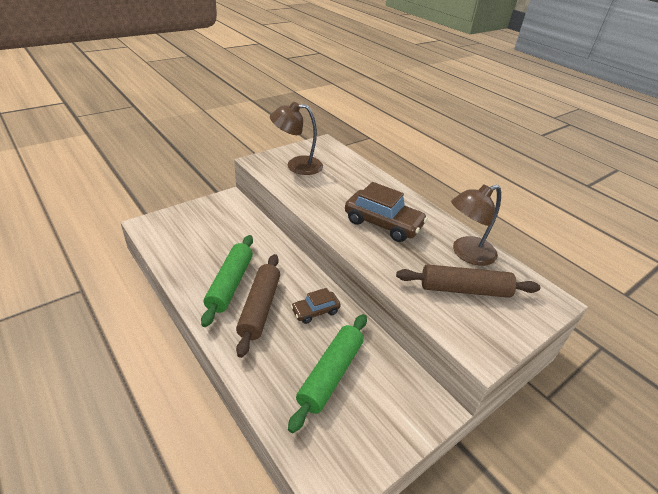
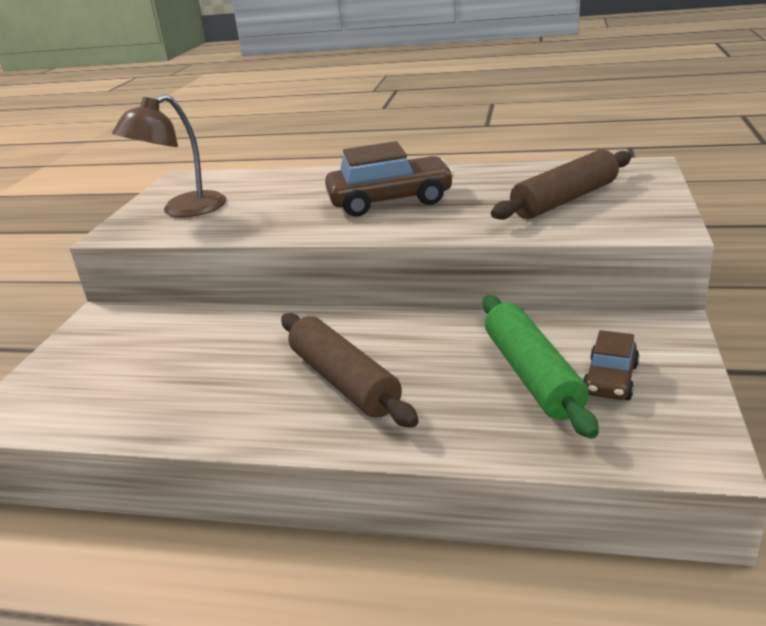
camera: 35 degrees left, 10 degrees down
green rolling pin [201,235,253,327] -> none
brown car [291,288,341,324] -> brown car moved to [583,330,639,400]
brown lamp [451,184,501,266] -> none

